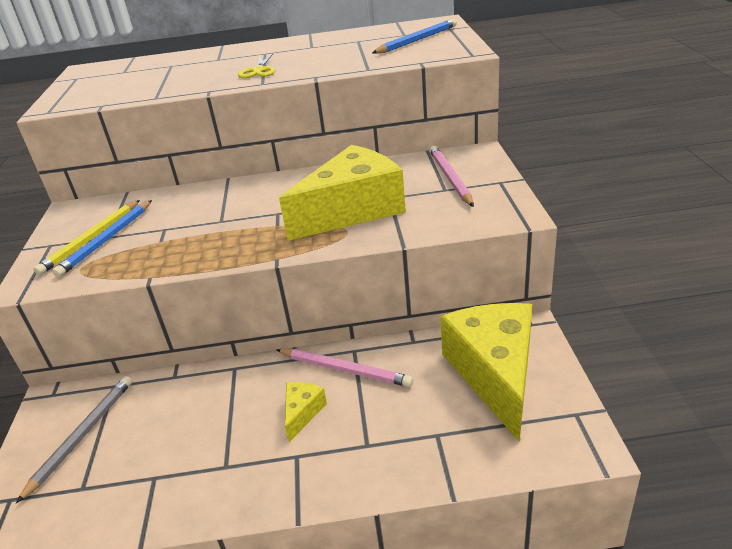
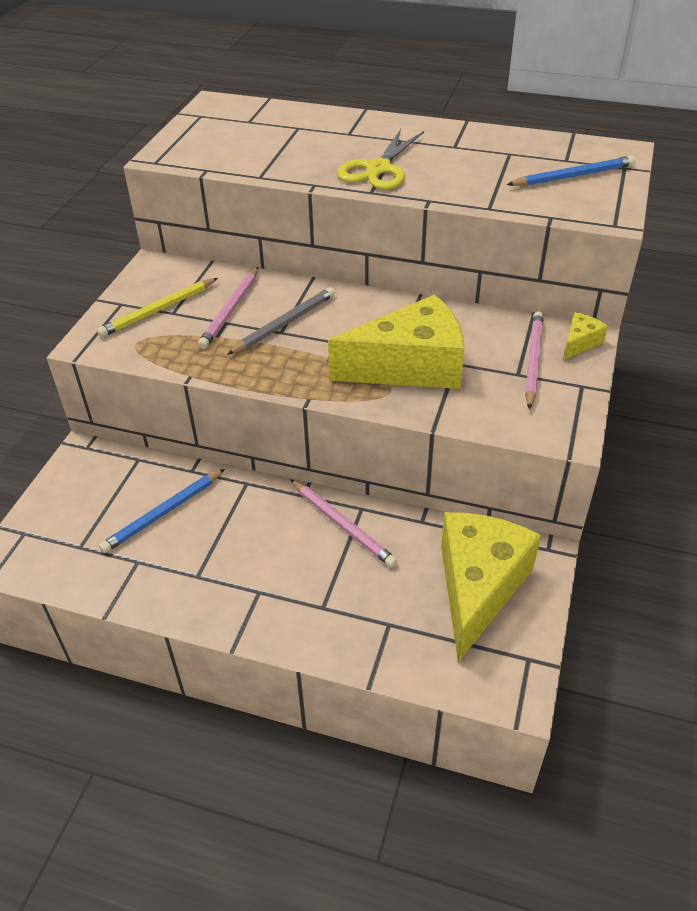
camera: 20 degrees right, 10 degrees up
grey pencil [16,376,132,503] -> grey pencil moved to [227,287,335,355]
blue pencil [52,200,152,277] -> blue pencil moved to [99,469,225,553]
yellow scissors [238,54,275,78] -> yellow scissors [337,129,424,190], size x1.61
yellow cheese [285,382,327,442] -> yellow cheese moved to [563,312,608,360]
none -> pink pencil [198,267,258,349]

